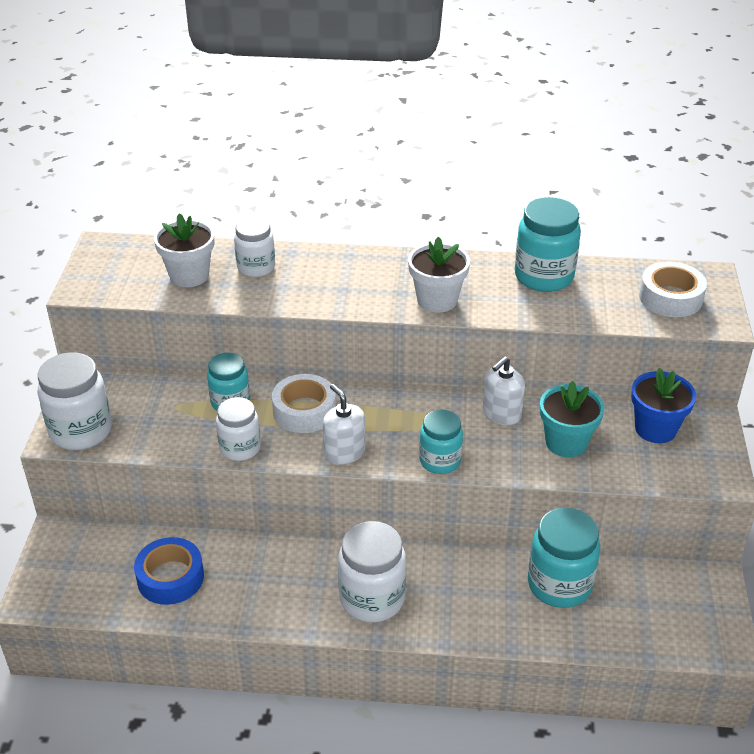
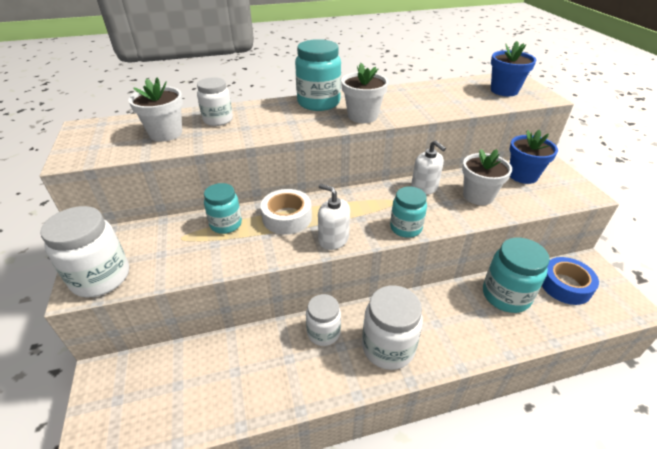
camera: 20 degrees left, 0 degrees up
blue tape [134,537,204,605] -> blue tape moved to [542,257,599,305]
white jar [216,397,261,461] -> white jar moved to [306,294,341,346]
white soap dispenser [483,356,525,426] -> white soap dispenser turned 60 degrees counterclockwise [411,140,446,195]
turquoise jar [515,197,581,292] -> turquoise jar moved to [295,39,341,111]
turquoise flower pot [540,381,604,457] -> white flower pot [462,149,512,205]
white tape [639,261,707,317] -> blue flower pot [491,41,537,96]

